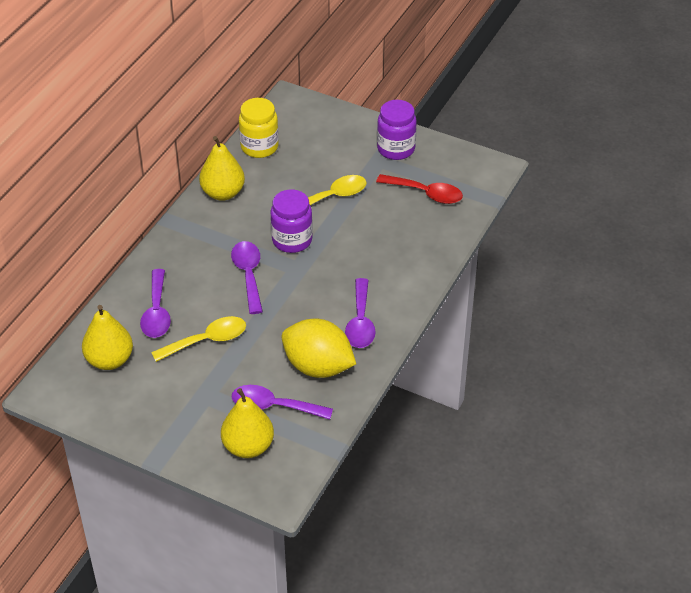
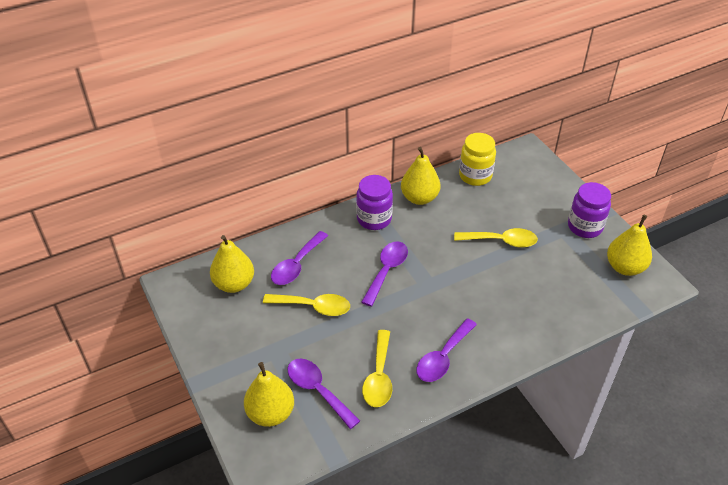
camera: 35 degrees right, 0 degrees up
purple jar [270,189,313,253] -> purple jar moved to [356,175,393,230]
yellow lemon [282,319,356,378] -> yellow spoon [362,330,392,407]
red spoon [376,174,463,204] -> none
none -> yellow pear [607,214,652,276]

